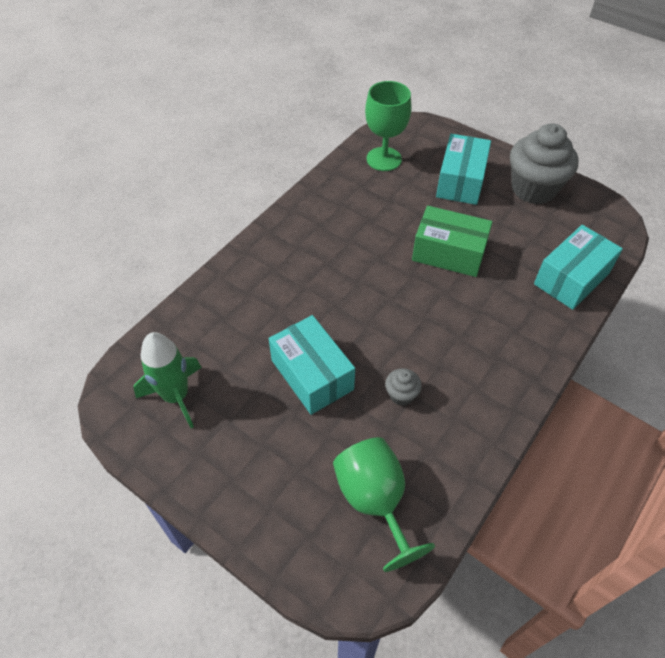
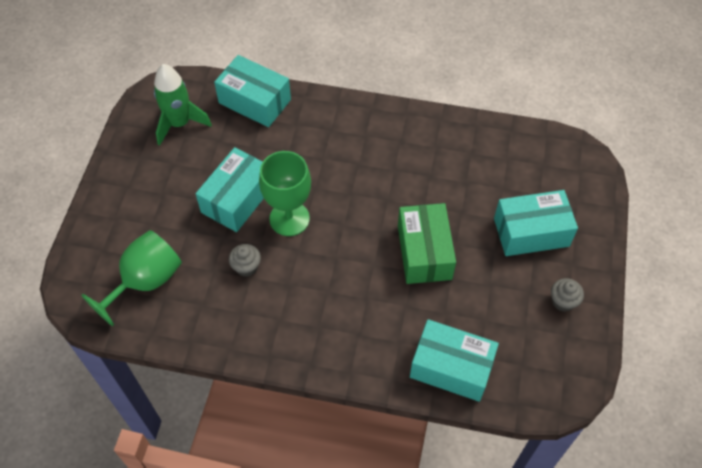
camera: 65 degrees right, 5 degrees up
green goblet [365,81,411,171] -> green goblet moved to [259,151,311,236]
grey cupcake [510,123,579,204] -> grey cupcake [551,278,584,312], size x0.44
none -> turquoise box [214,55,291,127]

